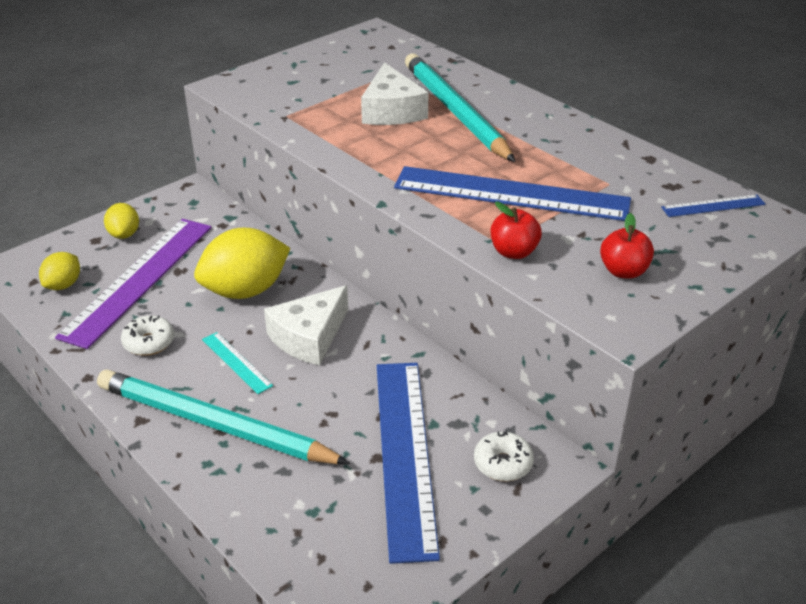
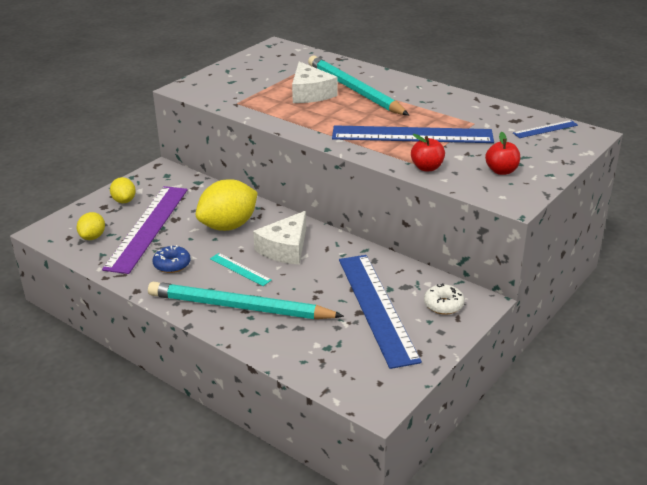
camera: 10 degrees left, 5 degrees down
white donut [121,315,174,356] -> blue donut [153,245,191,273]

